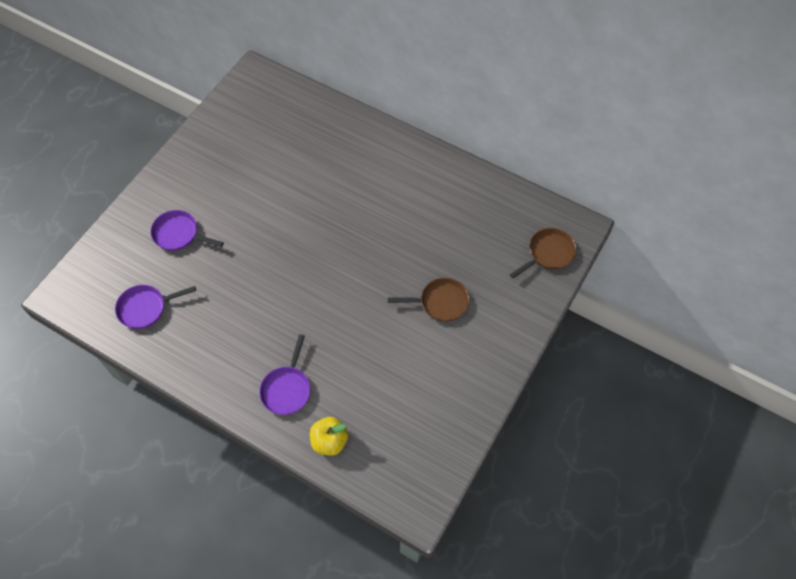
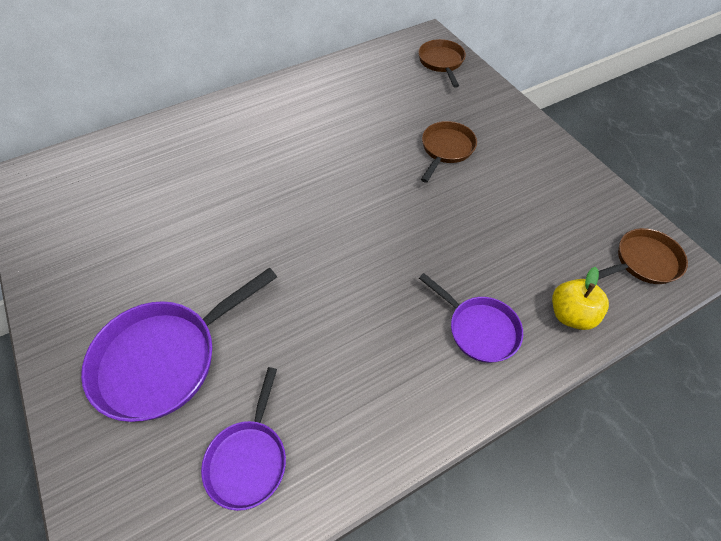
camera: 60 degrees left, 5 degrees down
purple pan [150,210,224,251] -> purple pan [81,267,277,422], size x1.68
none -> brown pan [598,228,688,284]

